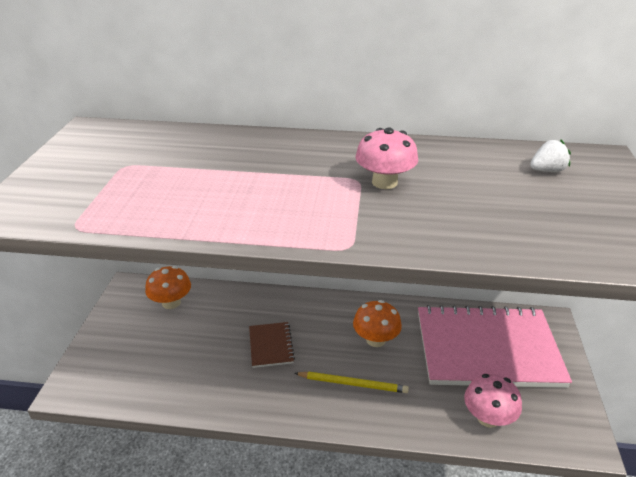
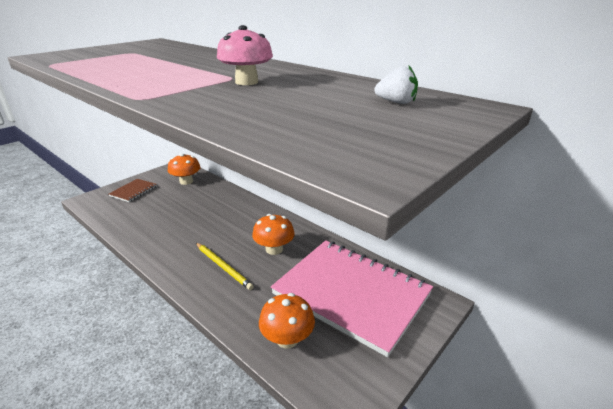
camera: 35 degrees right, 5 degrees down
brown notebook [249,322,295,368] -> brown notebook moved to [109,179,157,202]
pink mushroom [464,374,522,428] -> orange mushroom [259,293,315,349]

